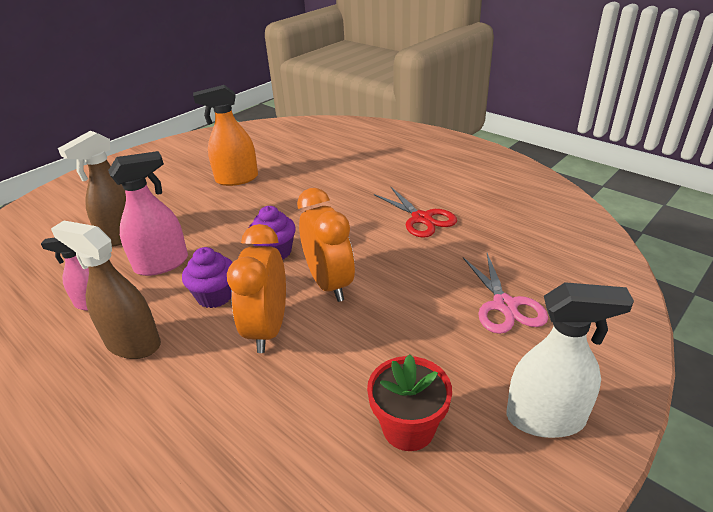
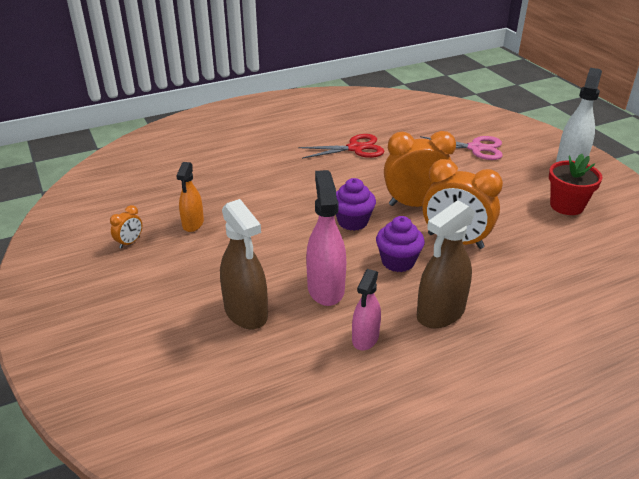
camera: 70 degrees left, 0 degrees up
orange spray bottle [193,85,258,186] -> orange spray bottle [176,162,204,232], size x0.63
none -> orange clock [110,205,142,249]

